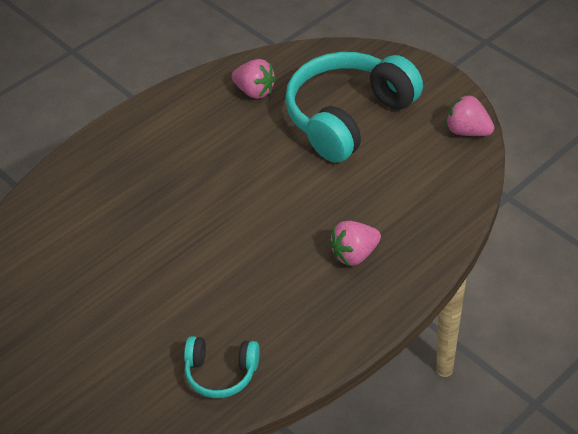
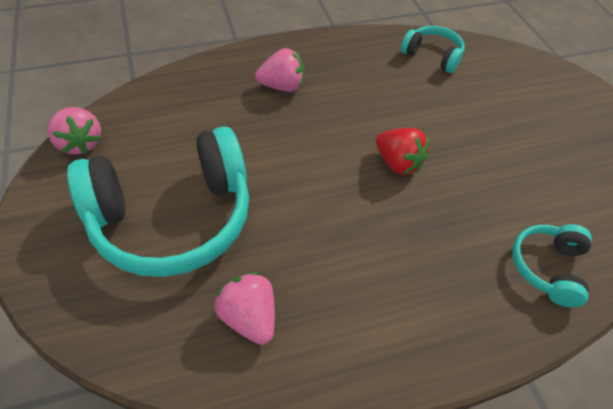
camera: 160 degrees left, 5 degrees up
none -> red strawberry [376,128,429,175]
none -> turquoise headphones [512,224,592,307]

